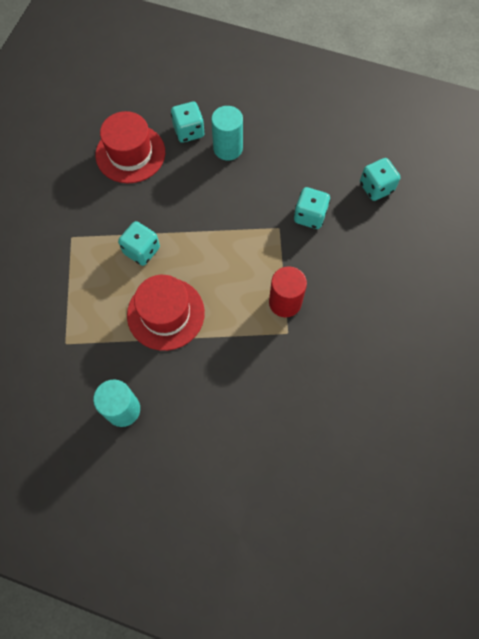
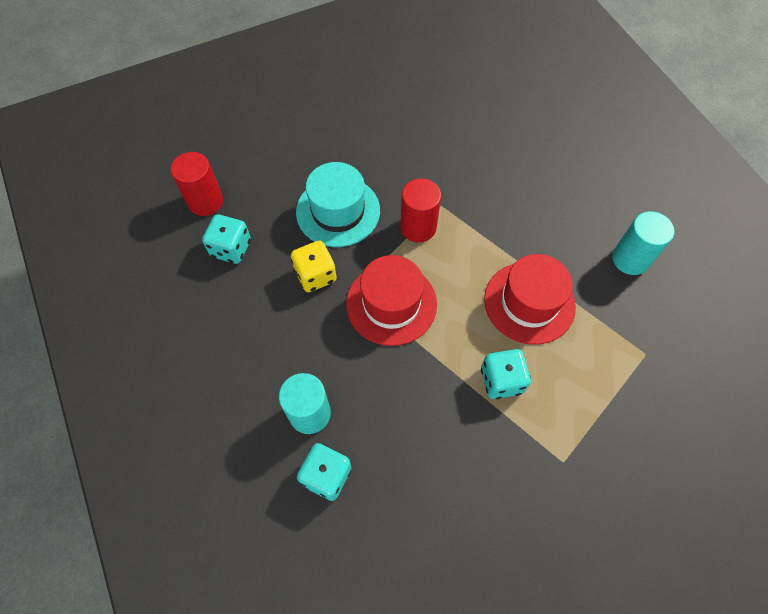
camera: 135 degrees left, 5 degrees down
red hat [95,111,165,183] -> red hat moved to [346,255,437,346]
turquoise dice [294,187,330,229] -> yellow dice [291,241,337,292]
none -> red cylinder [171,152,223,216]
none -> turquoise hat [296,162,380,247]

